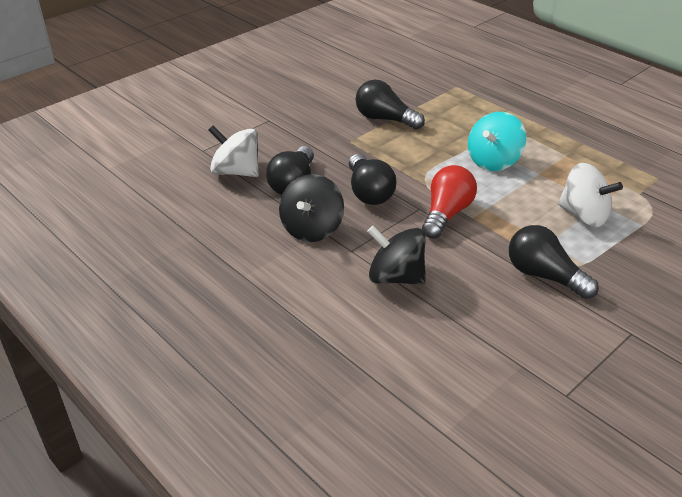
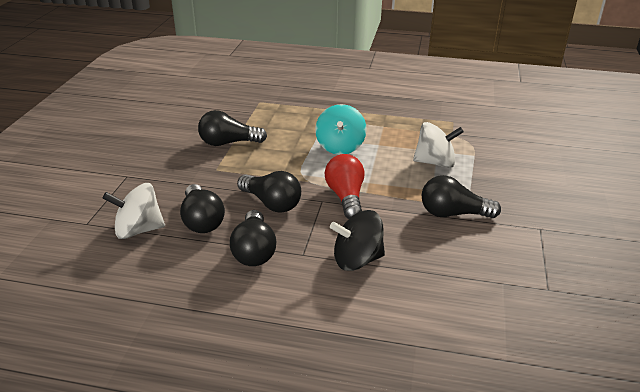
camera: 35 degrees left, 5 degrees down
black spinning top [279,174,344,242] -> black light bulb [230,210,276,266]

